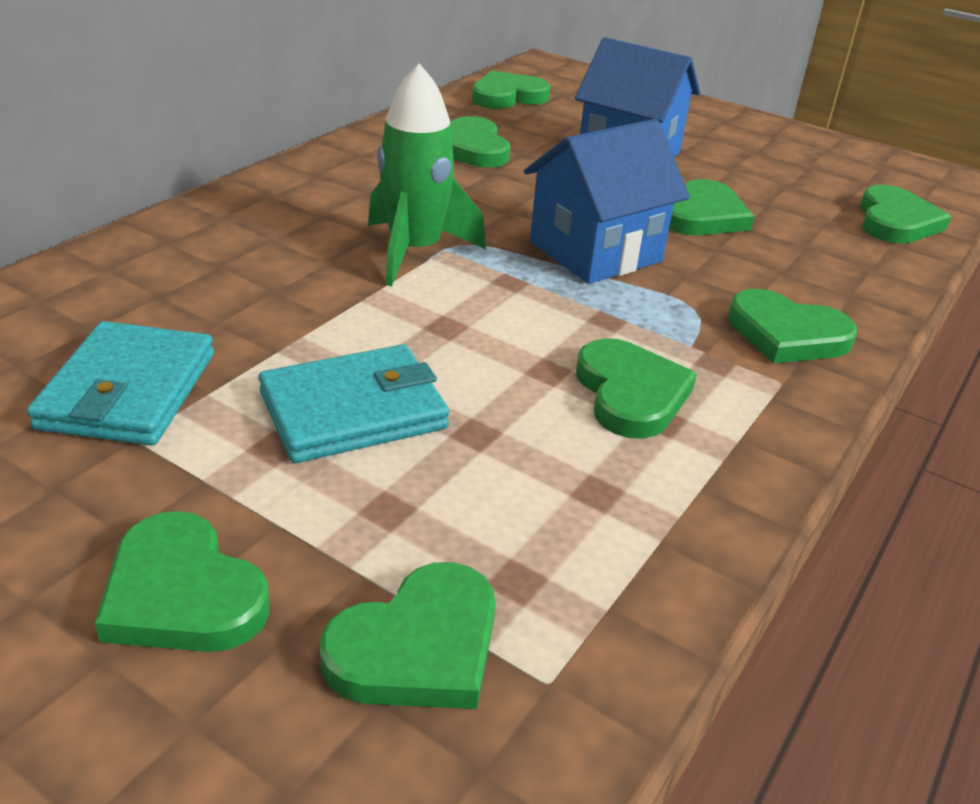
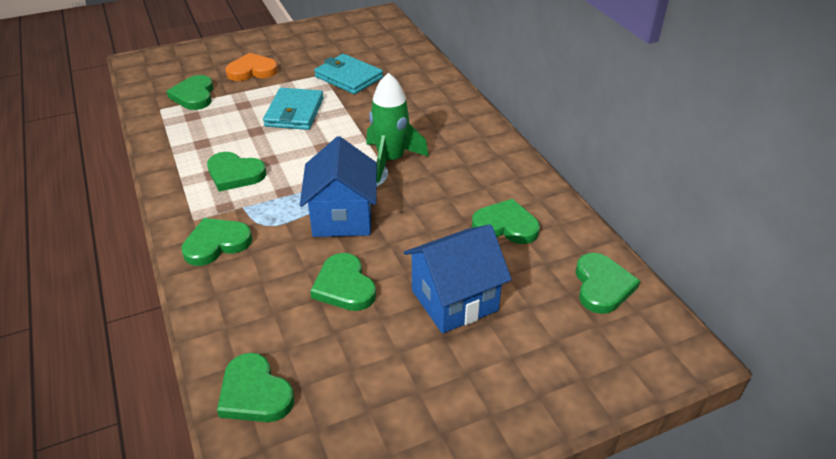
camera: 125 degrees right, 5 degrees up
green heart [94,511,270,652] -> orange heart [225,53,278,81]

